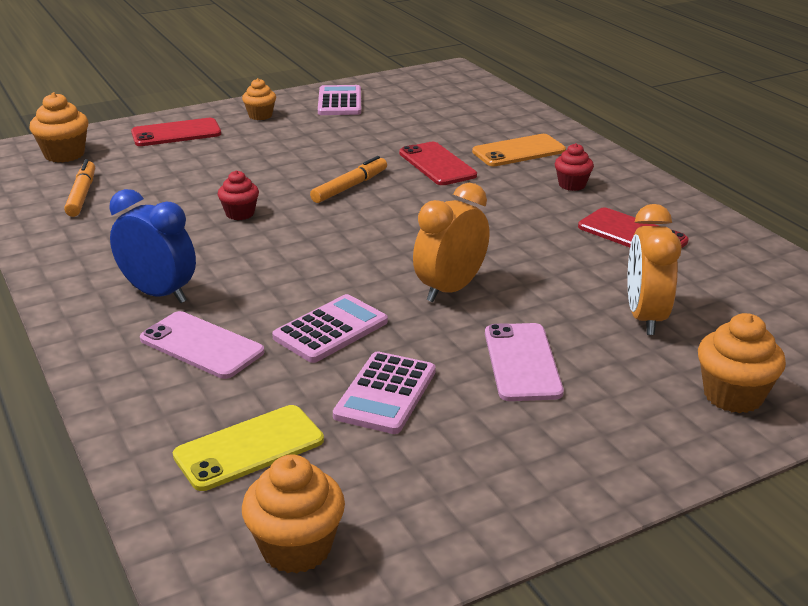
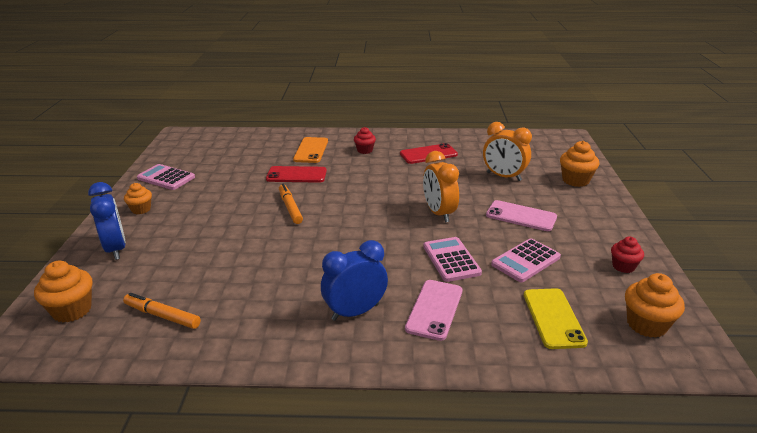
camera: 60 degrees left, 0 degrees up
red phone [131,118,221,146] -> blue clock [88,182,126,260]
pink phone [140,311,264,379] -> pink phone turned 45 degrees counterclockwise [405,280,462,341]
red cupcake [218,170,259,220] -> red cupcake moved to [611,237,644,273]
pink calculator [333,351,436,434] -> pink calculator turned 90 degrees clockwise [491,238,561,282]

